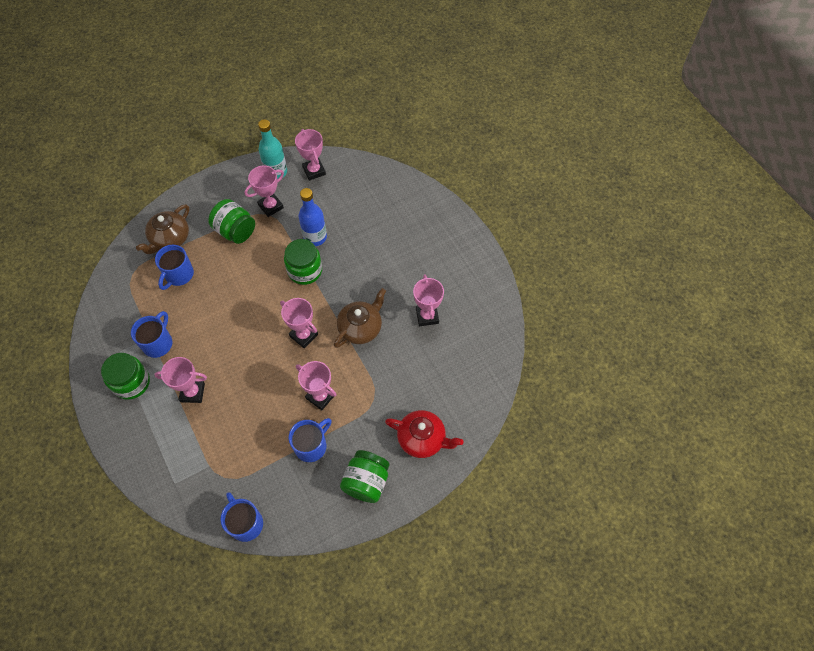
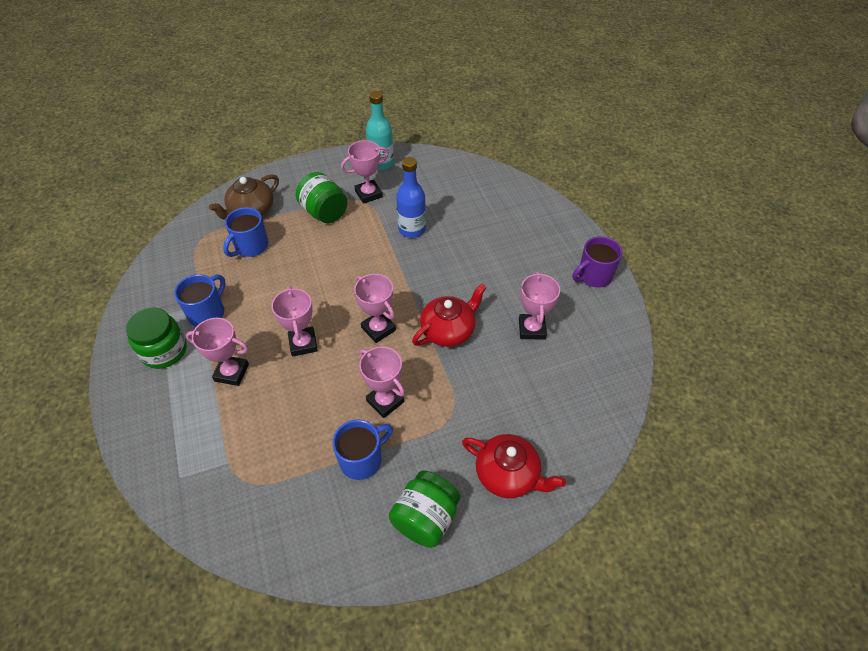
camera: 10 degrees right, 10 degrees down
blue mug [220,492,263,542] -> none
green jar [284,239,322,285] -> none
pink trophy [295,129,326,181] -> pink trophy moved to [271,287,318,357]
brown teapot [334,288,386,348] -> red teapot [412,284,487,347]
none -> purple mug [573,236,622,287]

